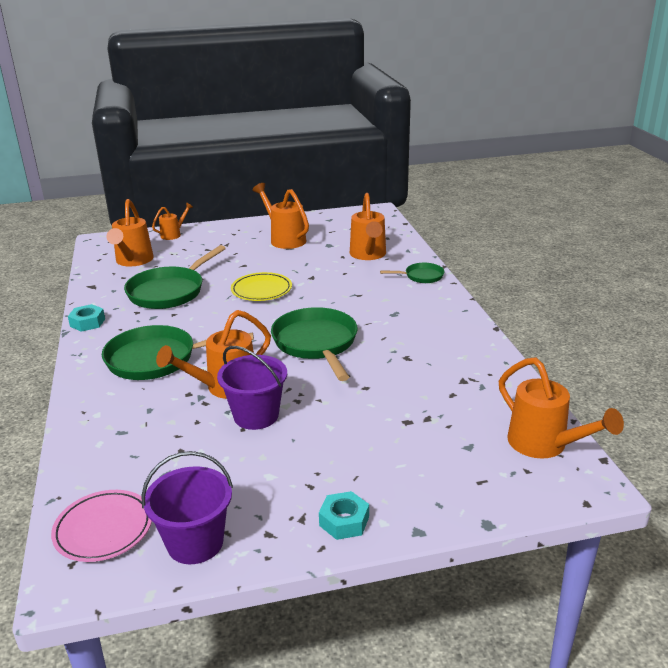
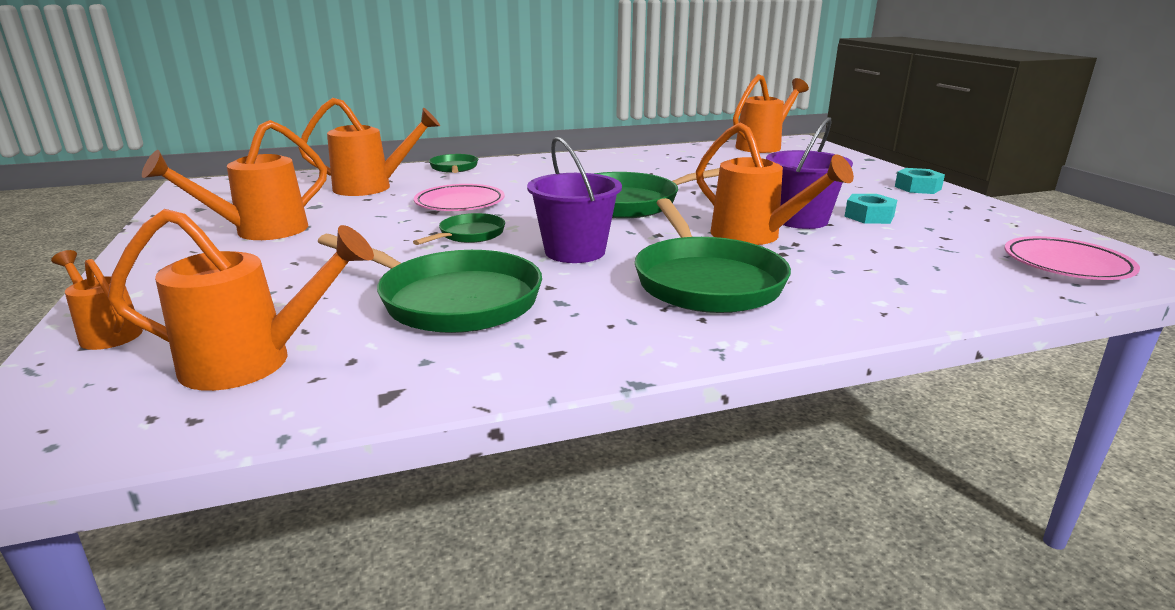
camera: 95 degrees left, 5 degrees down
turquoise nut [68,304,105,332] -> turquoise nut moved to [844,194,897,224]
purple bucket [141,451,233,564] -> purple bucket moved to [527,137,622,263]
yellow plate [231,272,292,301] -> green pan [413,213,505,245]
none -> pink plate [414,184,504,211]

